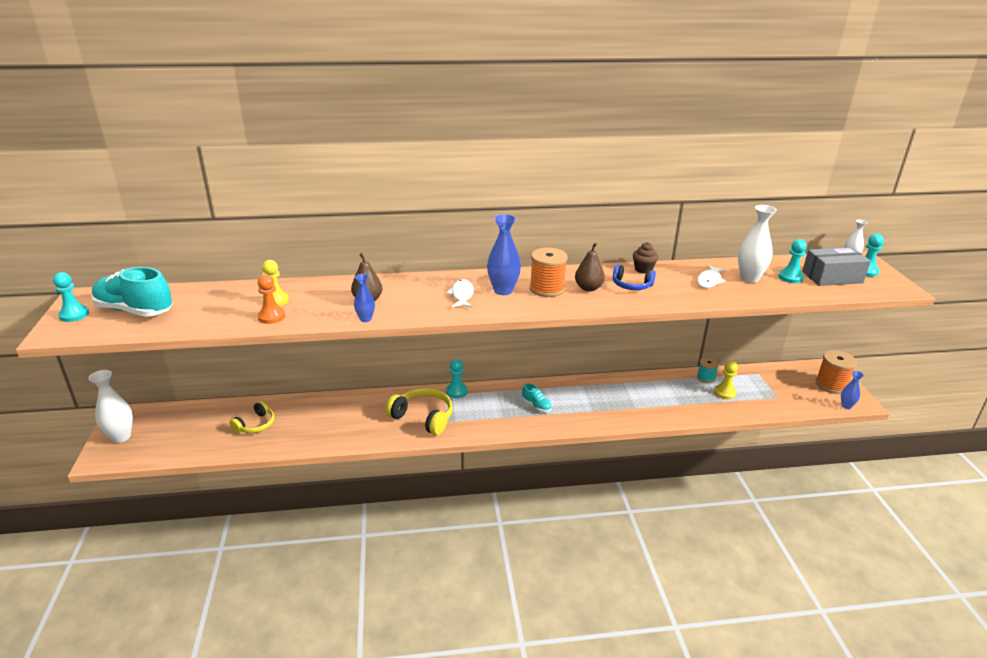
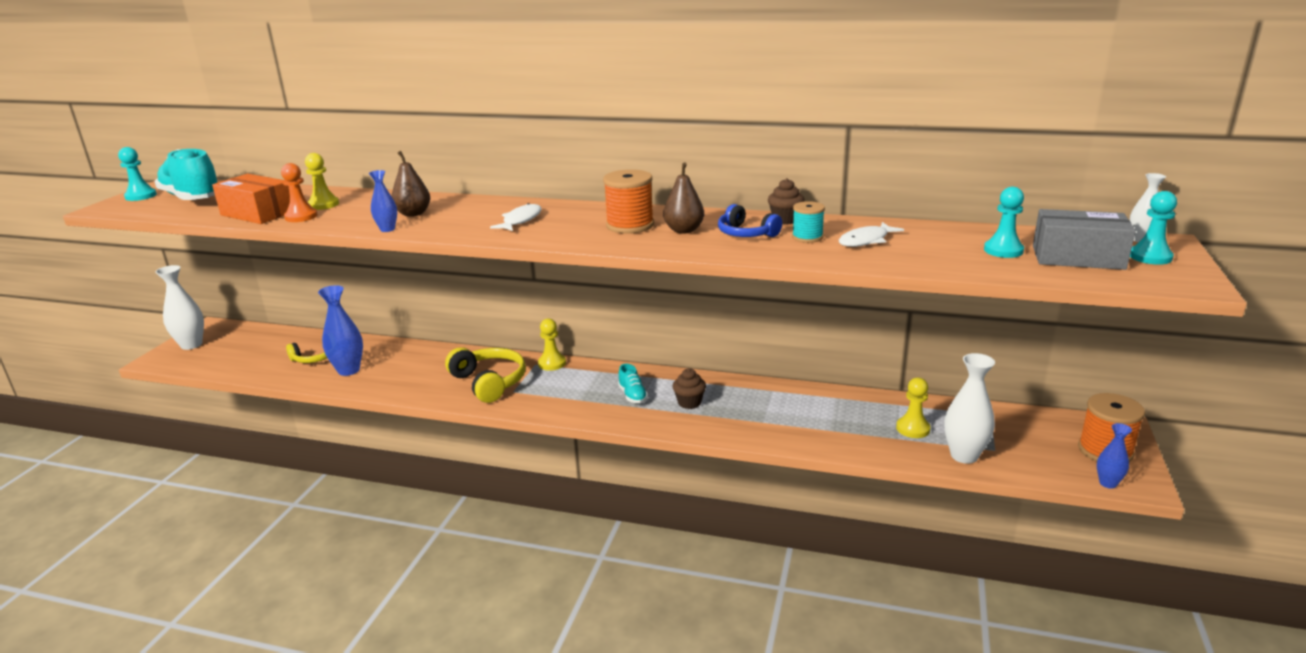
camera: 25 degrees right, 5 degrees down
turquoise pawn [446,359,468,398] -> yellow pawn [538,318,566,371]
blue vase [487,214,521,295] -> blue vase moved to [318,285,363,376]
turquoise spool [697,357,719,383] -> turquoise spool moved to [792,201,825,243]
white vase [738,205,777,283] -> white vase moved to [944,353,995,464]
none -> orange box [212,174,290,224]
none -> brown cupcake [672,368,706,409]

